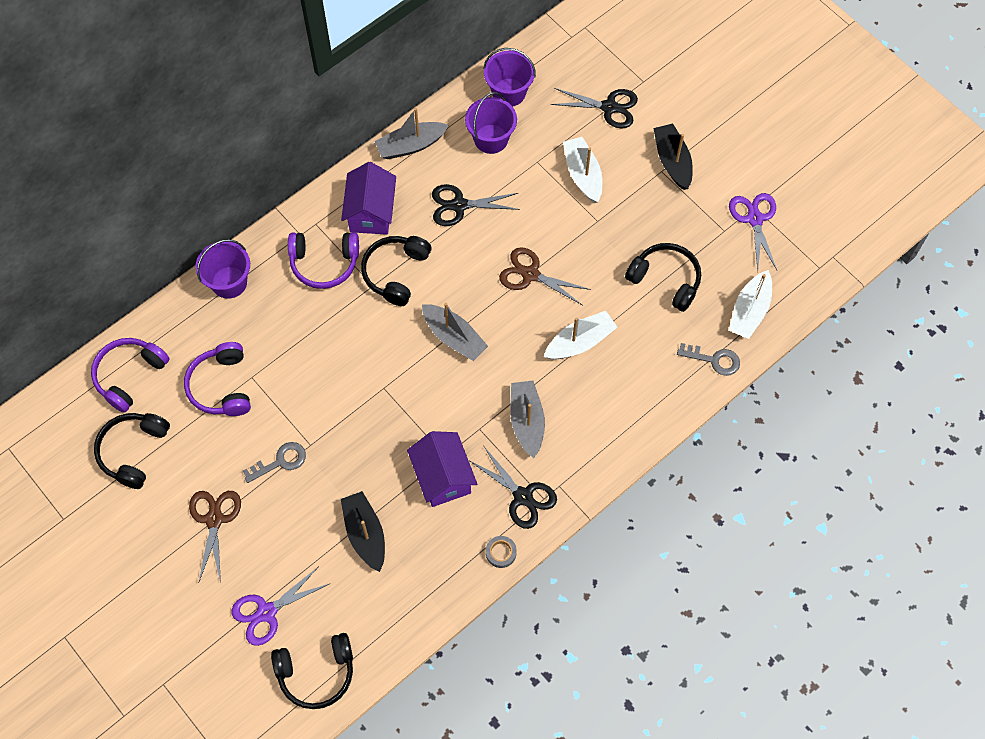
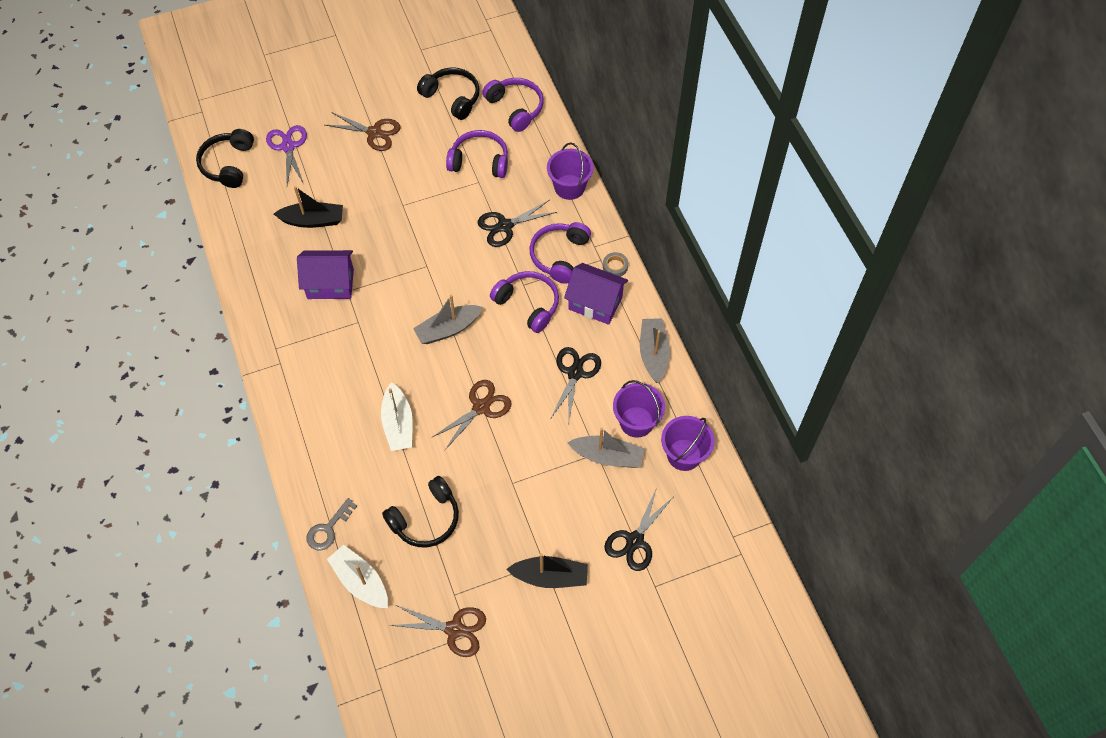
camera: 110 degrees right, 5 degrees down
grey key [243,442,306,483] -> none
black headphones [361,236,431,306] -> purple headphones [490,271,559,333]
black scissors [470,447,557,529] -> black scissors moved to [478,200,557,247]
grey tape [486,536,517,568] -> grey tape moved to [603,252,628,277]
grey boat [510,381,545,458] -> grey boat moved to [567,428,645,468]
white boat [563,137,602,203] -> none
purple scissors [729,193,777,270] -> brown scissors [390,605,486,657]

